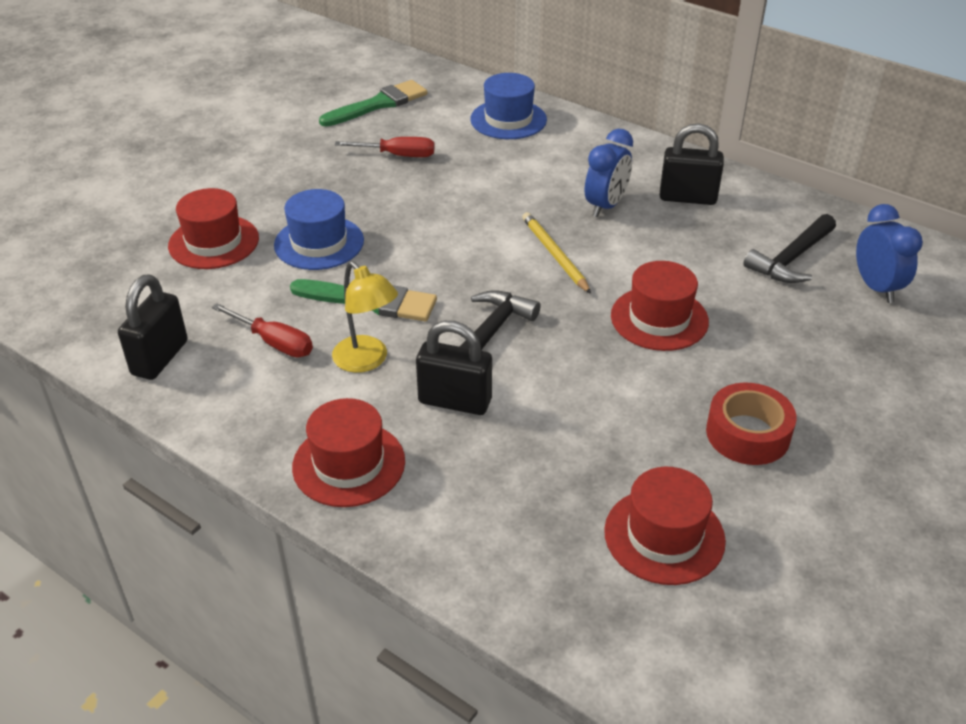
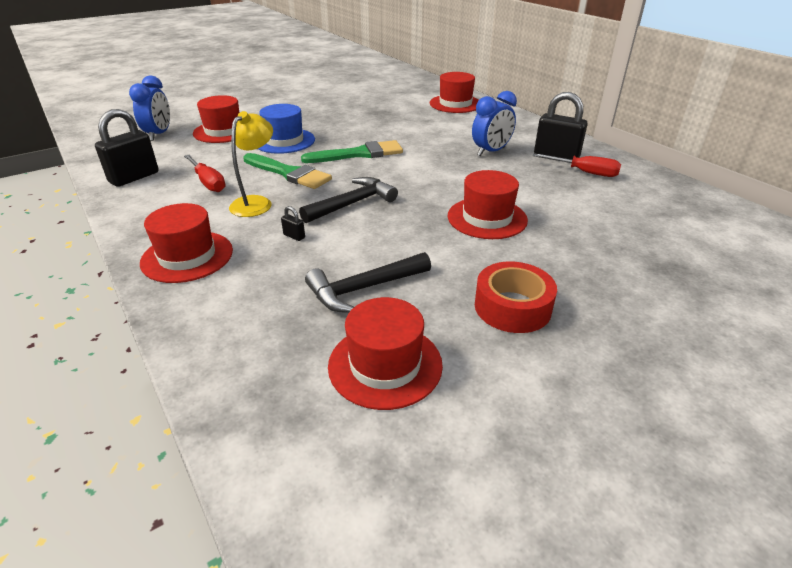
camera: 20 degrees right, 5 degrees down
green brush [319,80,427,127] -> green brush moved to [301,140,403,163]
yellow lamp [332,261,398,373] -> yellow lamp turned 135 degrees counterclockwise [229,111,273,217]
red screwdriver [335,137,435,157] -> red screwdriver moved to [533,153,621,177]
black padlock [416,321,492,415] -> black padlock [281,206,305,241], size x0.41
blue hat [470,73,547,139] -> red hat [430,72,479,113]
yellow pencil [522,212,591,294] -> none
black hammer [744,214,836,283] -> black hammer moved to [305,252,431,313]
blue clock [856,204,923,303] -> blue clock moved to [129,75,170,141]

